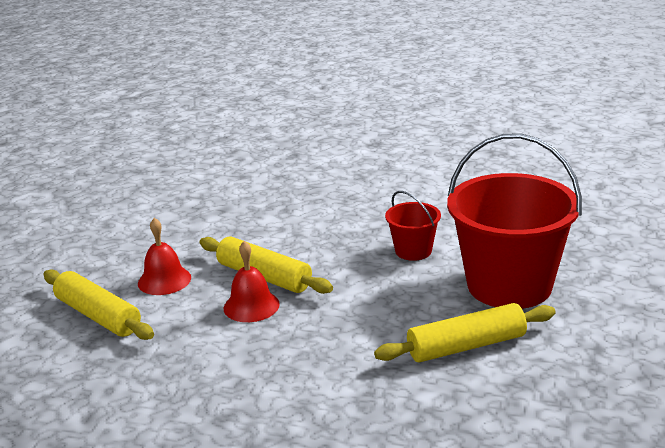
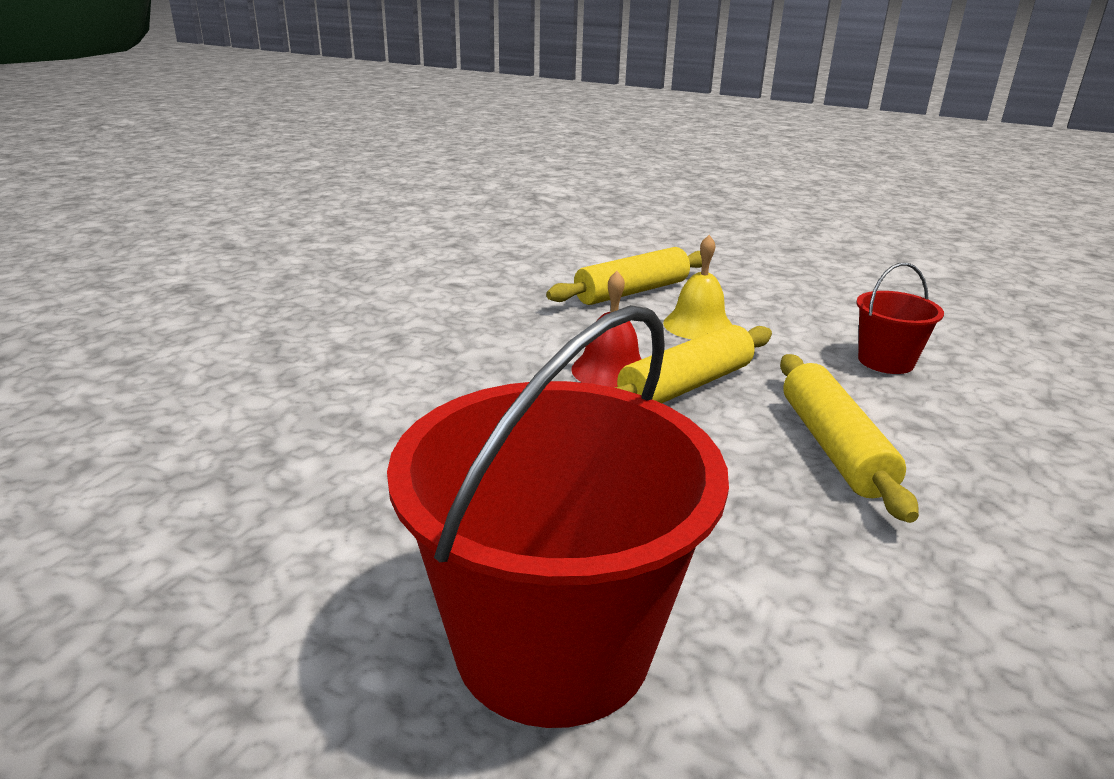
camera: 100 degrees right, 0 degrees up
red bell [138,218,191,295] -> yellow bell [663,235,732,339]
yellow rolling pin [374,303,556,362] -> yellow rolling pin moved to [780,354,919,523]
red bucket [385,191,441,261] -> red bucket moved to [856,263,944,374]

